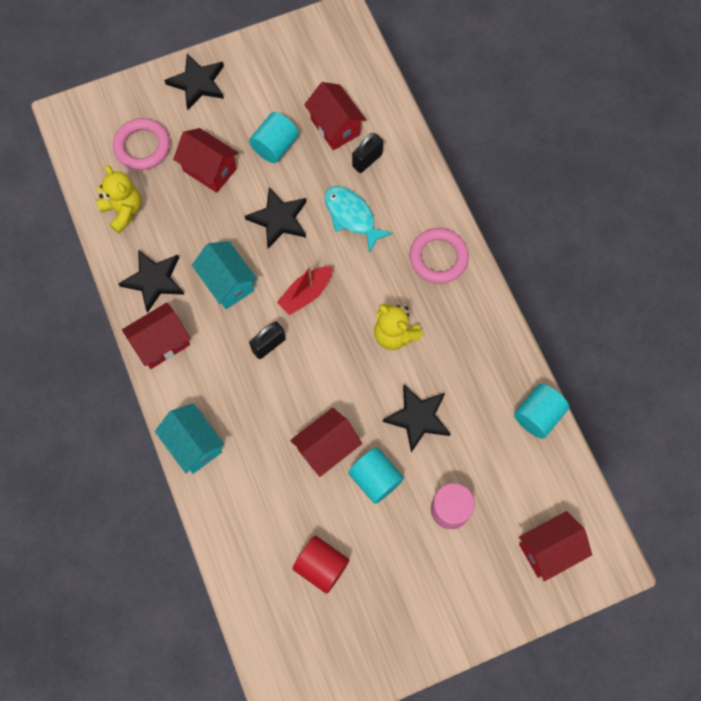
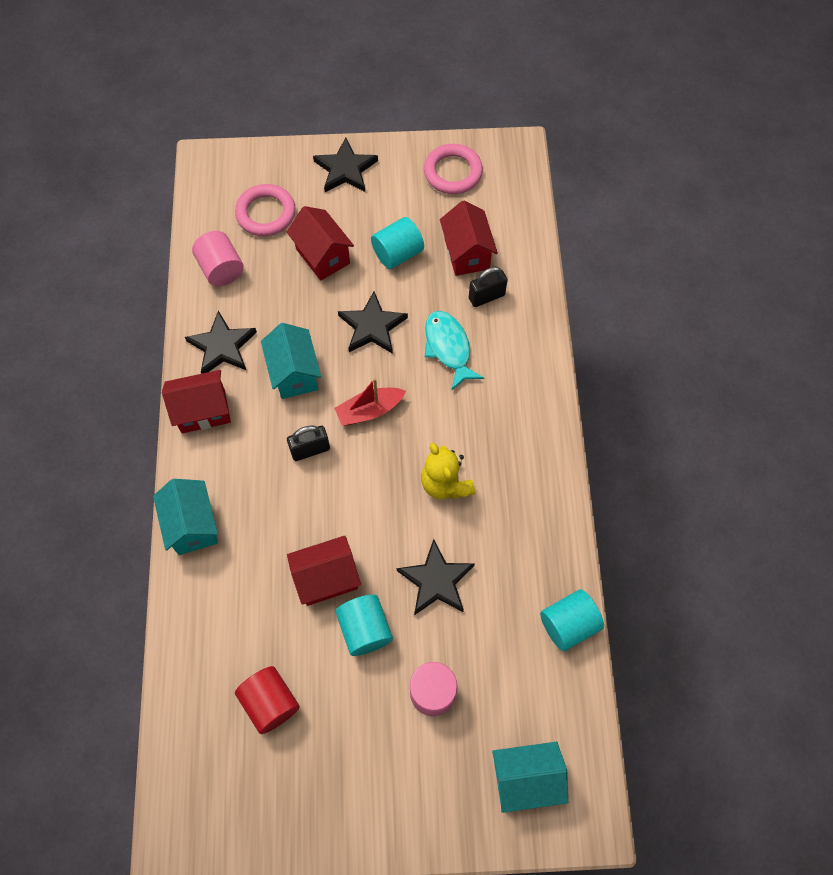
camera: 20 degrees right, 5 degrees down
yellow teddy bear [96,165,141,233] -> pink cylinder [192,231,244,286]
pink ring [409,228,469,284] -> pink ring moved to [424,144,483,194]
red house [519,511,592,581] -> turquoise house [492,742,568,813]

